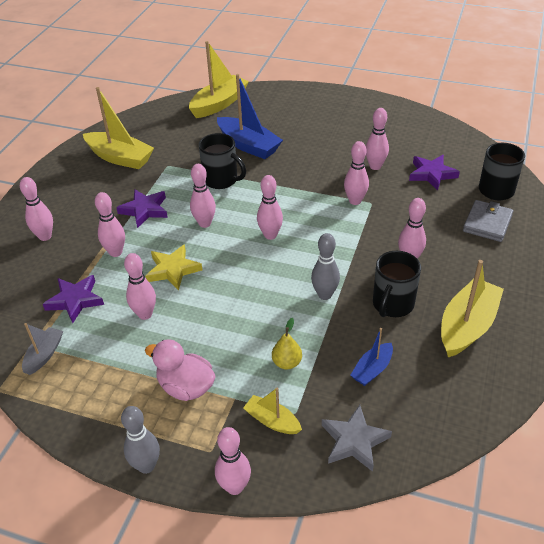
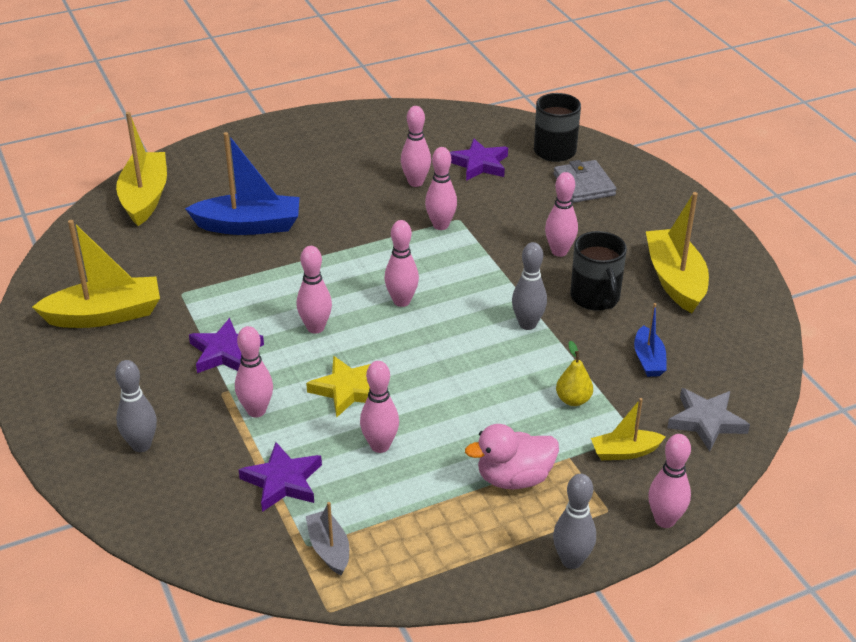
camera: 45 degrees left, 5 degrees down
pink bowling pin [20,177,53,241] -> grey bowling pin [115,360,157,452]
black mug [199,133,246,189] -> none

